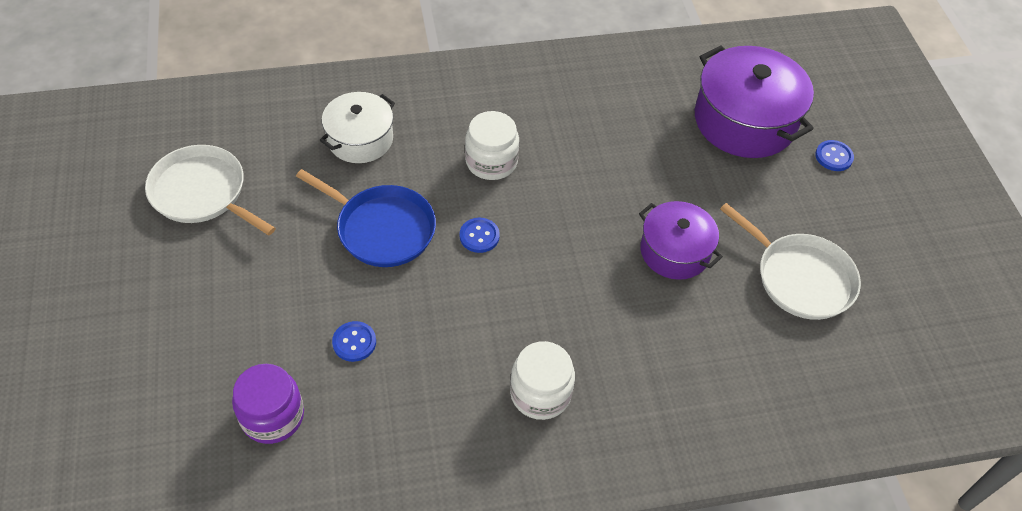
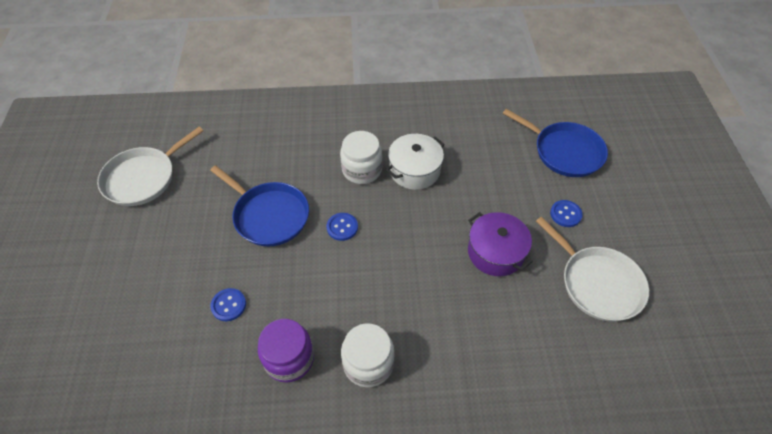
camera: 10 degrees right, 0 degrees up
white pan [145,145,276,235] -> white pan turned 90 degrees counterclockwise [97,127,204,206]
purple jar [232,364,304,444] -> purple jar moved to [258,319,314,383]
white pot [320,92,395,163] -> white pot moved to [386,134,445,190]
purple pot [695,46,814,158] -> blue pan [503,109,608,177]
blue button [815,140,854,171] -> blue button moved to [550,200,583,227]

